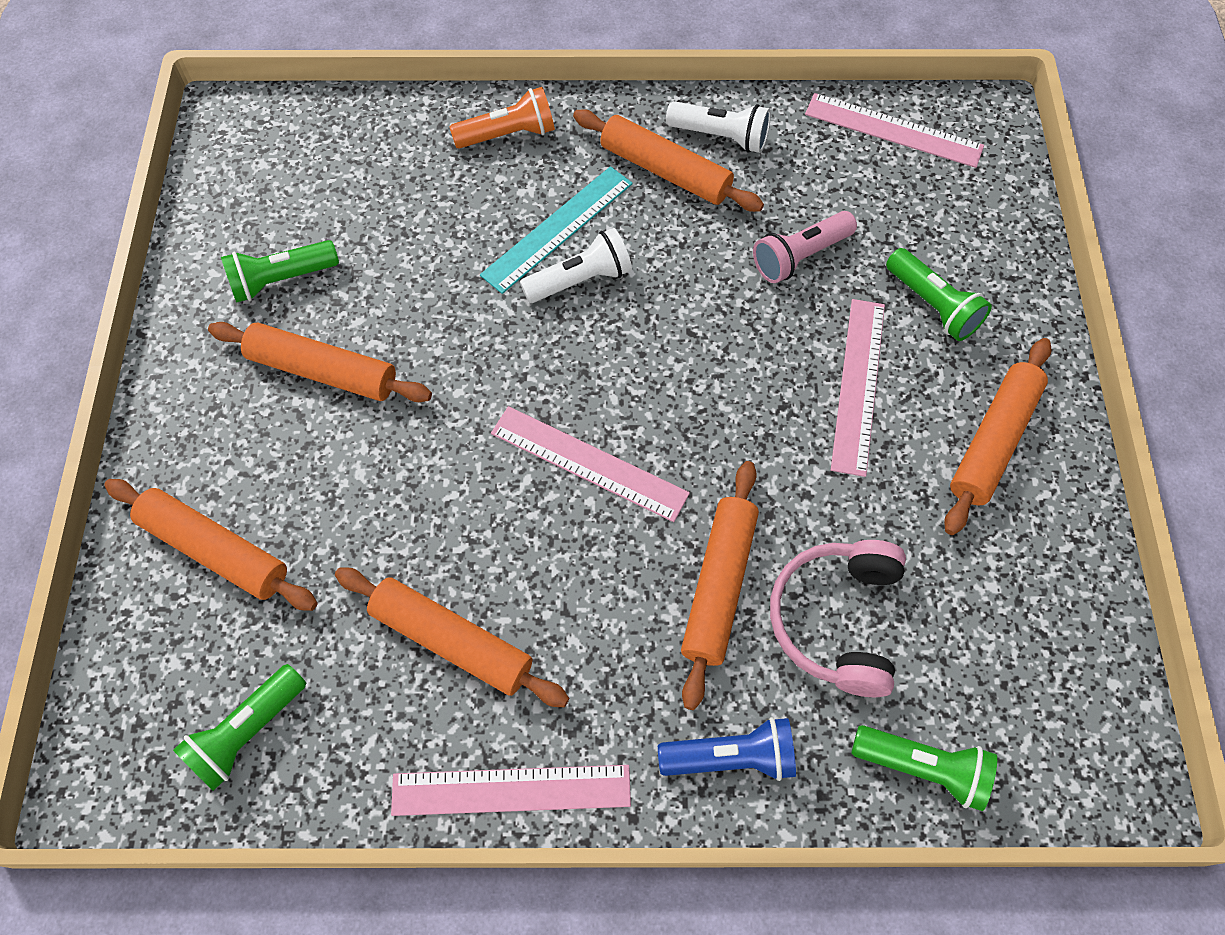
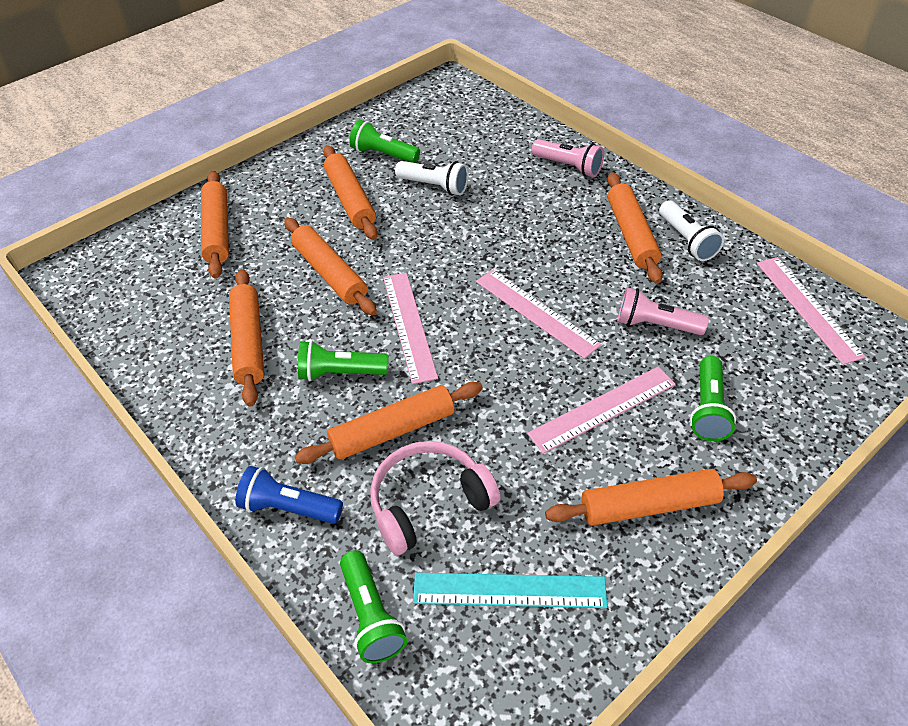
camera: 50 degrees right, 15 degrees down
green flashlight [173,664,307,791] -> green flashlight moved to [298,341,389,381]
pink ruler [391,765,631,816] -> pink ruler moved to [476,269,601,359]
orange flashlight [449,87,555,149] -> pink flashlight [532,139,604,177]
turquoise ruler [480,166,633,294] -> turquoise ruler moved to [413,573,608,608]
white flashlight [520,228,632,303] -> white flashlight moved to [395,161,468,195]
blue flashlight [658,717,796,781] -> blue flashlight turned 150 degrees clockwise [236,466,343,524]
none -> orange rolling pin [284,217,377,315]

